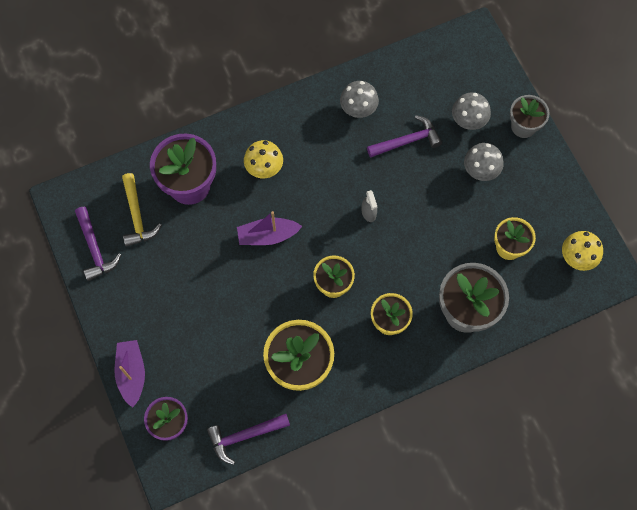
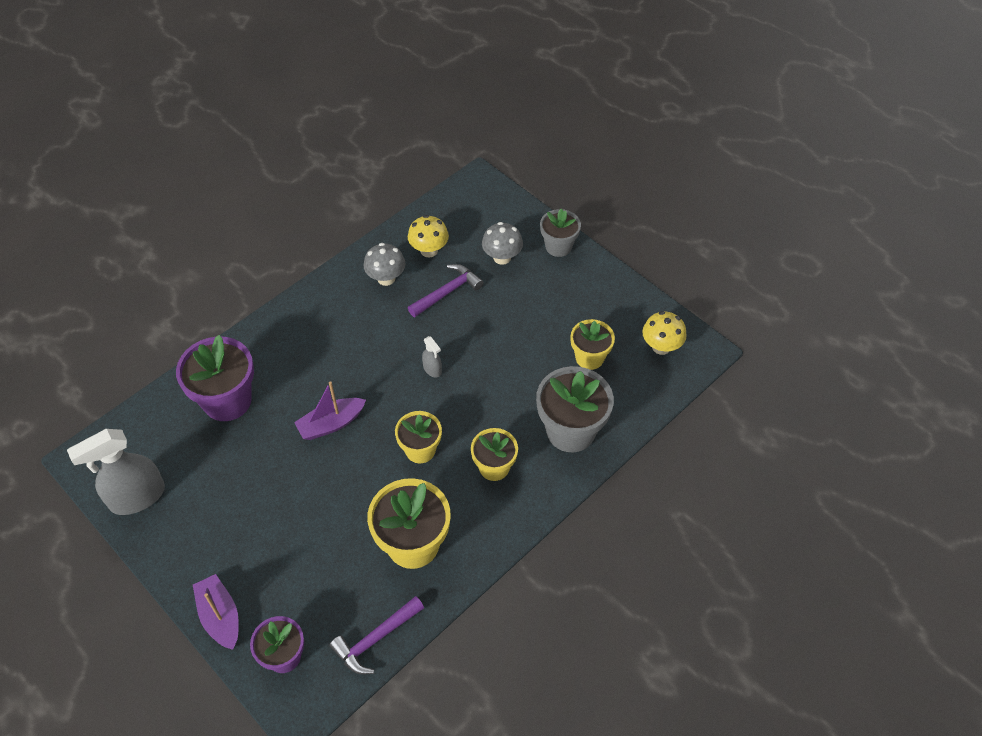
camera: 20 degrees left, 15 degrees down
purple hammer [75,207,121,281] -> grey spray bottle [67,429,165,515]
yellow hammer [122,173,162,247] -> none
yellow mushroom [244,140,283,178] -> yellow mushroom moved to [408,215,449,258]
grey mushroom [464,143,504,181] -> none

